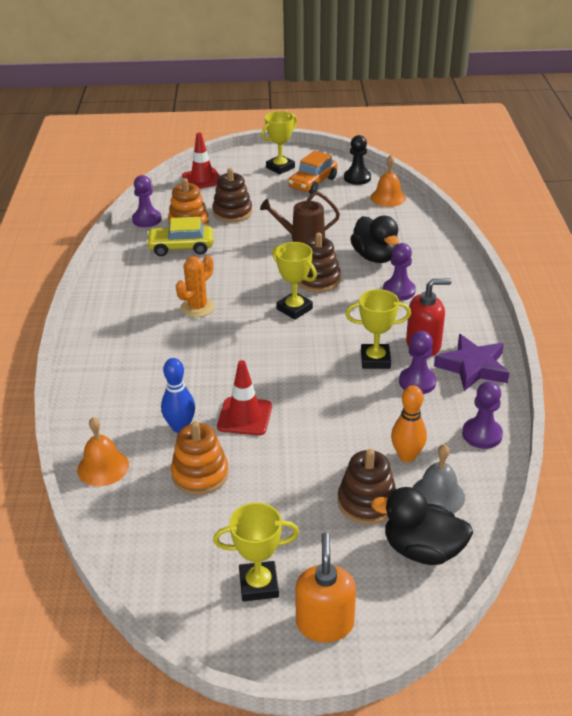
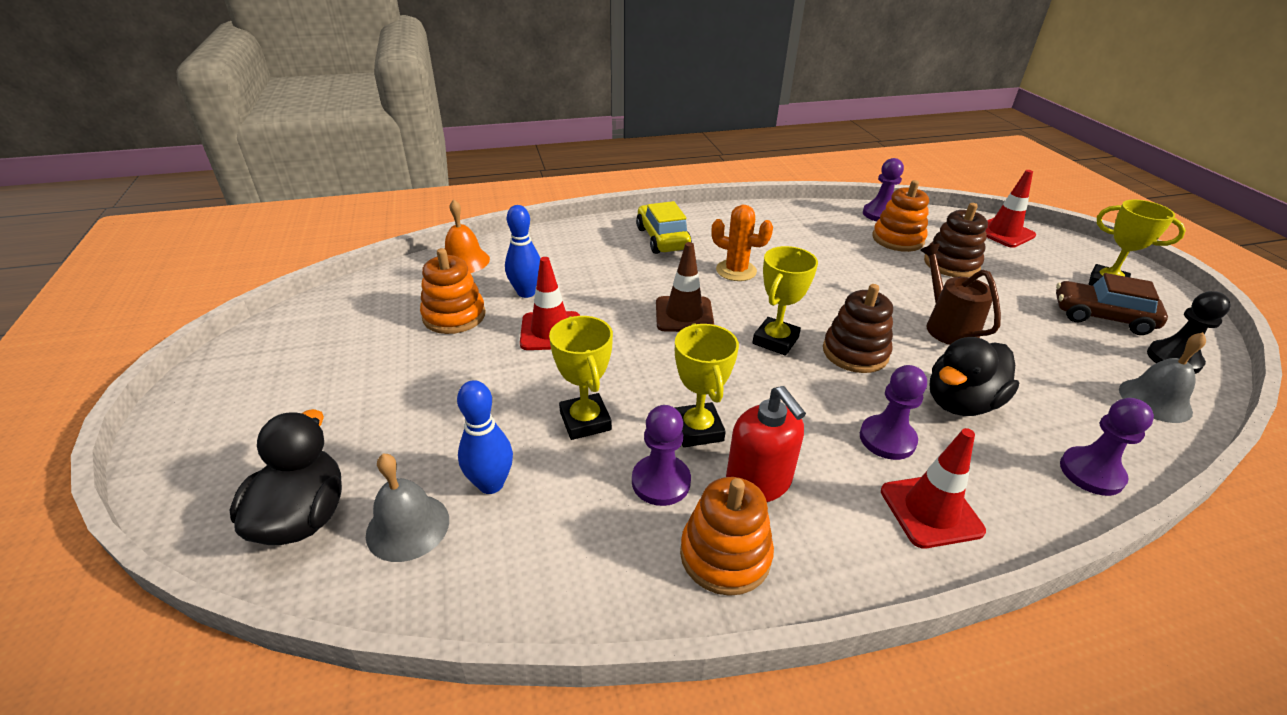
camera: 75 degrees right, 0 degrees up
yellow car [146,217,213,256] -> yellow car moved to [636,201,692,254]
yellow trophy [213,502,299,601] -> yellow trophy moved to [549,316,613,440]
orange car [288,151,337,194] -> brown car [1056,273,1168,335]
orange soap dispenser [295,533,356,642] -> none
brown stacking toy [338,449,396,525] -> none
orange bell [371,155,406,207] -> grey bell [1119,332,1206,423]
orange bowling pin [391,385,427,462] -> blue bowling pin [457,380,513,494]
purple star [434,334,510,391] -> orange stacking toy [680,477,774,596]
purple pawn [462,381,503,449] -> purple pawn moved to [1060,398,1154,496]
none -> brown traffic cone [656,242,714,332]
none -> red traffic cone [881,428,986,548]

